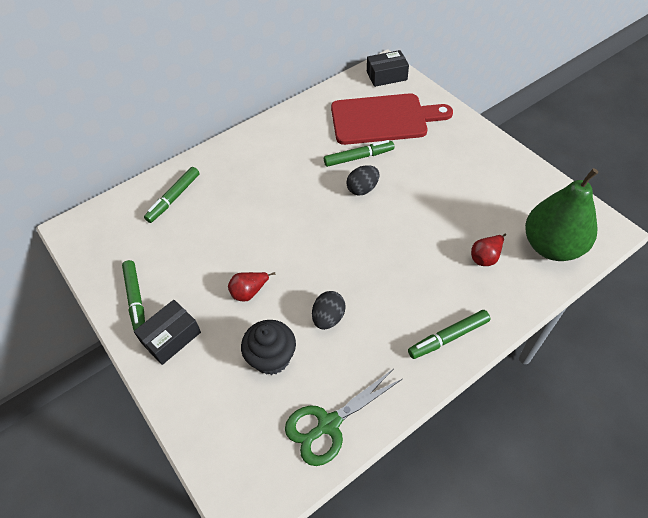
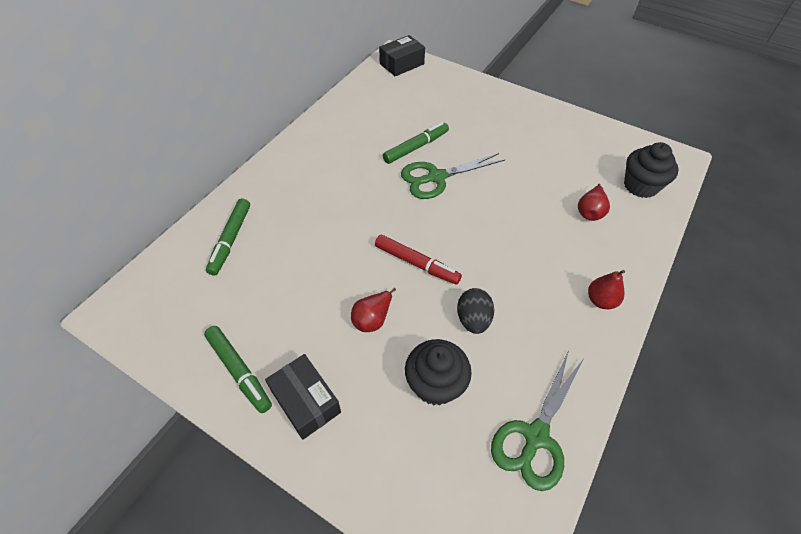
camera: 25 degrees left, 0 degrees up
black box [134,300,201,365] -> black box turned 60 degrees counterclockwise [265,354,341,440]
red cutting board [331,93,453,145] -> none
black egg [346,165,379,195] -> green scissors [401,153,505,199]
green marker [408,310,490,359] -> red pear [588,270,625,309]
green pear [525,168,598,261] -> black cupcake [624,142,679,198]
none -> red marker [375,235,462,285]

